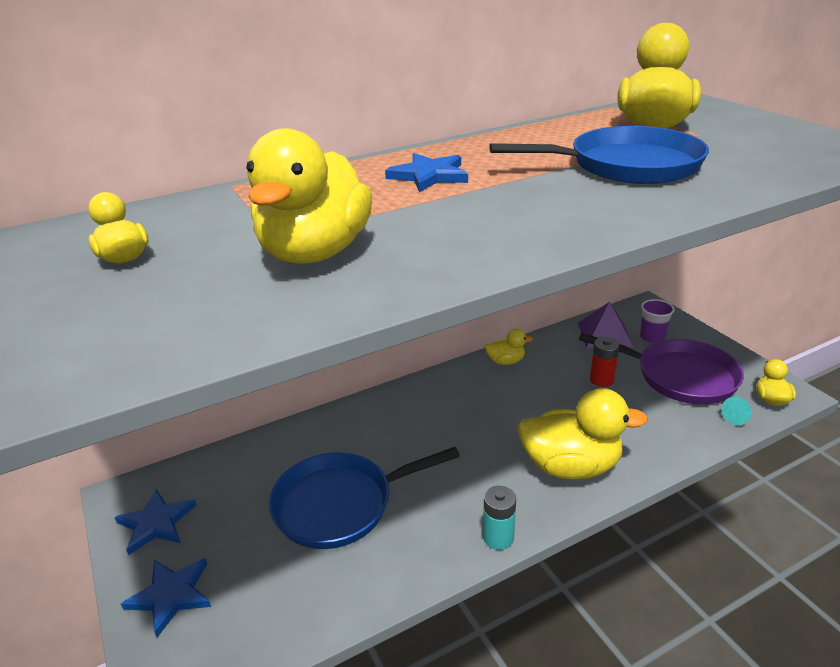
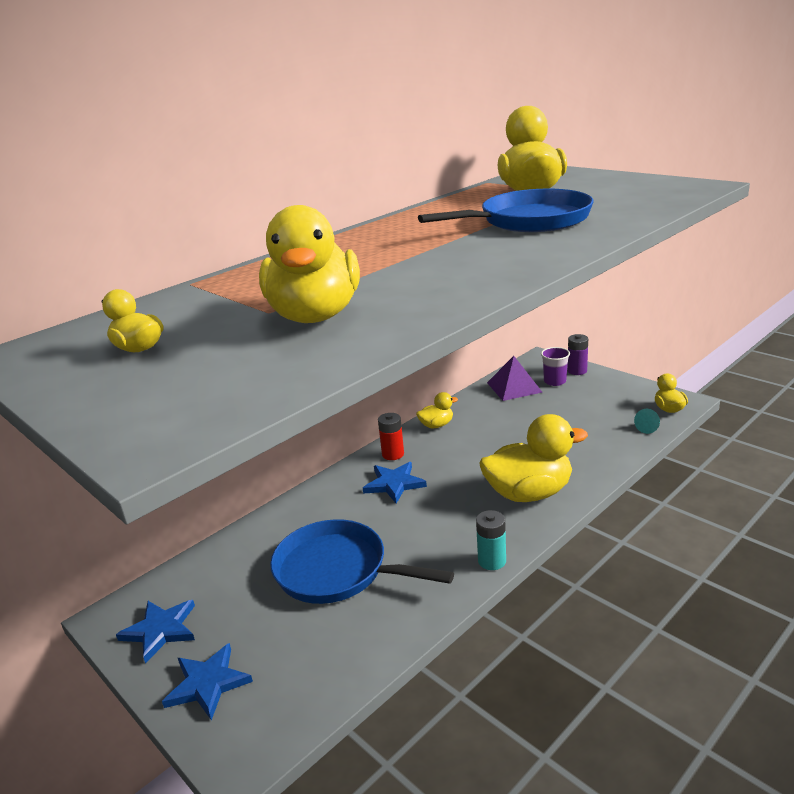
camera: 15 degrees left, 5 degrees down
blue pan [269,447,460,549] -> blue pan turned 60 degrees clockwise [270,519,454,604]
blue star [385,153,468,192] -> blue star moved to [363,462,427,504]
purple pan [579,333,744,404] -> none
red battery [590,337,619,387] -> red battery moved to [378,413,404,460]
none -> purple battery [568,334,588,375]

